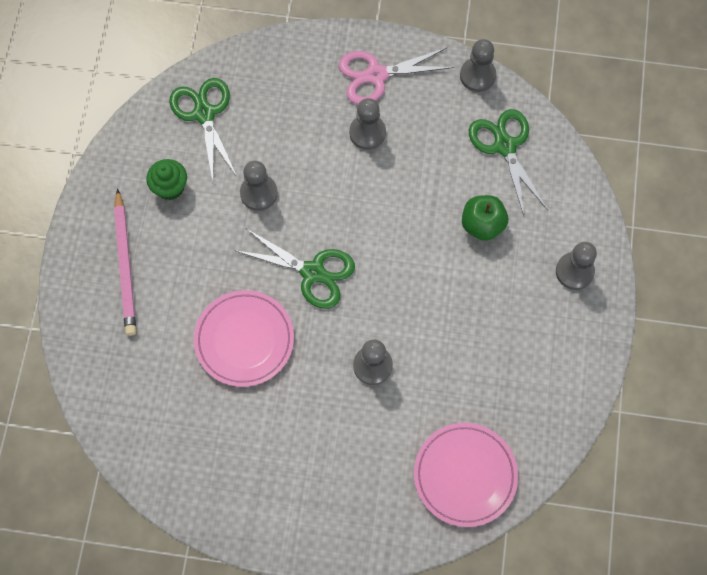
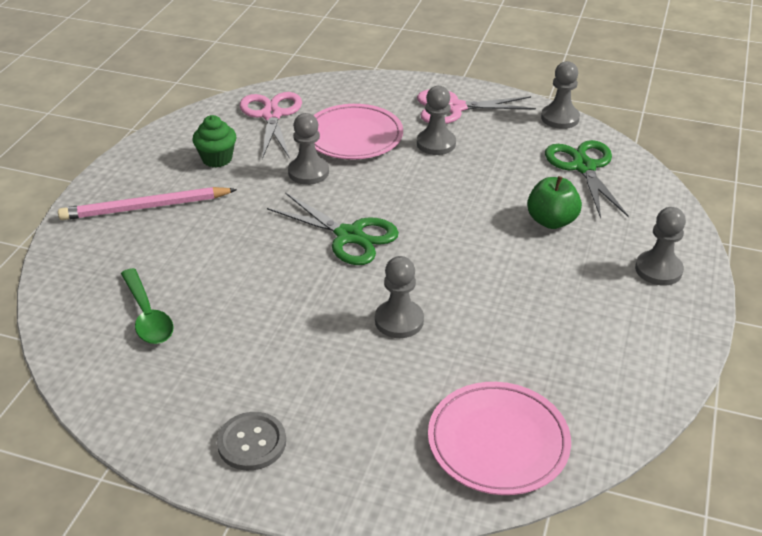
camera: 10 degrees right, 30 degrees down
pink pencil [114,189,136,336] -> pink pencil turned 75 degrees clockwise [58,187,237,220]
green scissors [169,78,237,182] -> pink scissors [240,92,302,159]
pink plate [194,290,294,387] -> pink plate moved to [313,104,403,159]
none -> green spoon [121,268,174,344]
none -> grey button [217,412,286,471]

